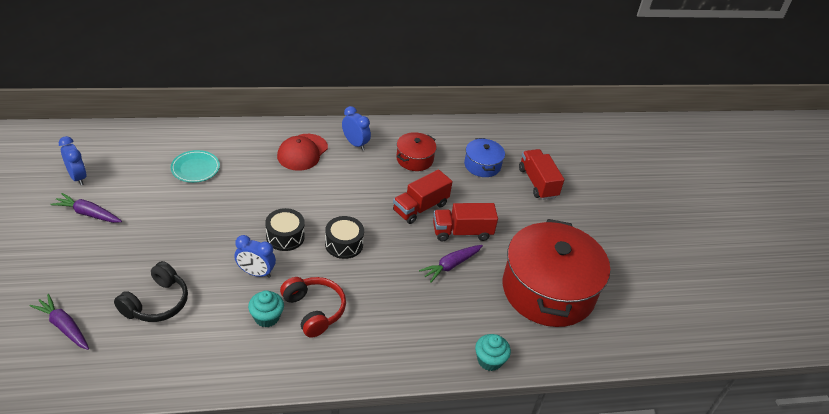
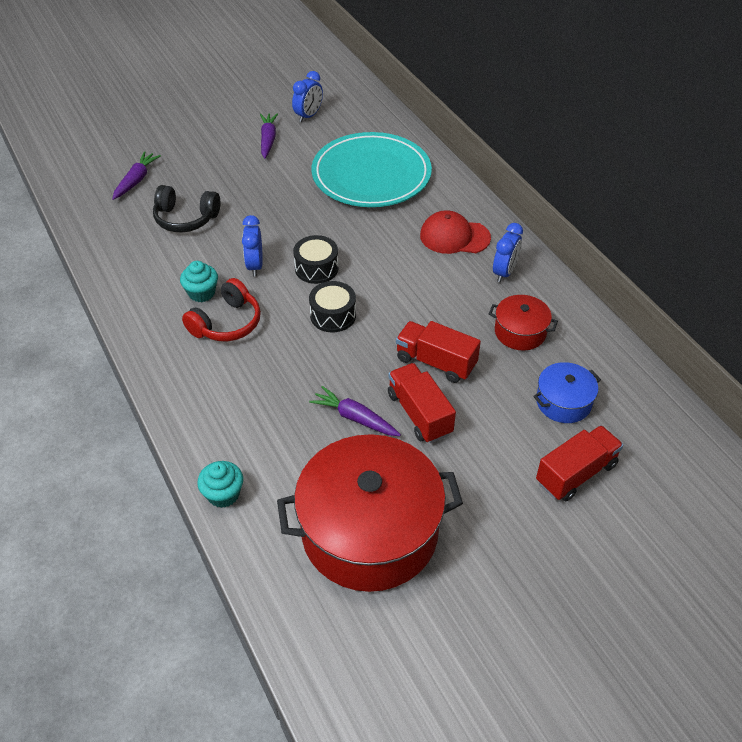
camera: 75 degrees right, 5 degrees up
turquoise plate [171,150,220,183] -> turquoise plate [312,132,432,207], size x2.26

